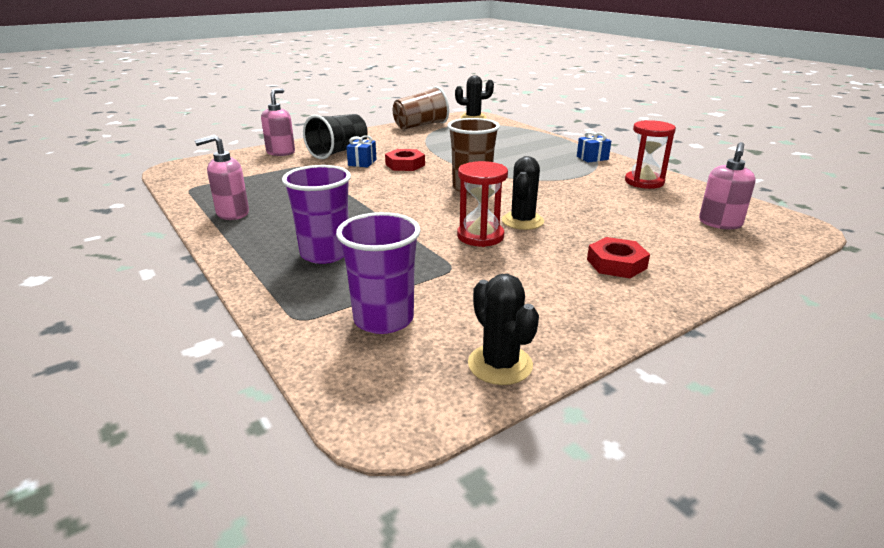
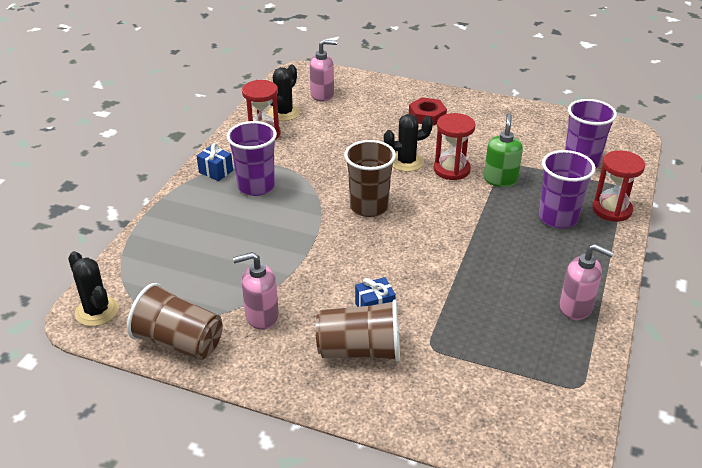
camera: 125 degrees left, 10 degrees up
pink soap dispenser [261,89,295,156] -> pink soap dispenser moved to [233,252,279,330]
black cup [303,114,368,159] -> brown cup [316,299,400,361]
red nut [385,149,425,171] -> none
black cactus [468,274,539,385] -> black cactus moved to [268,65,300,121]
none -> purple cup [227,121,277,196]
none -> green soap dispenser [484,113,523,187]
none -> red hourglass [592,150,645,222]

